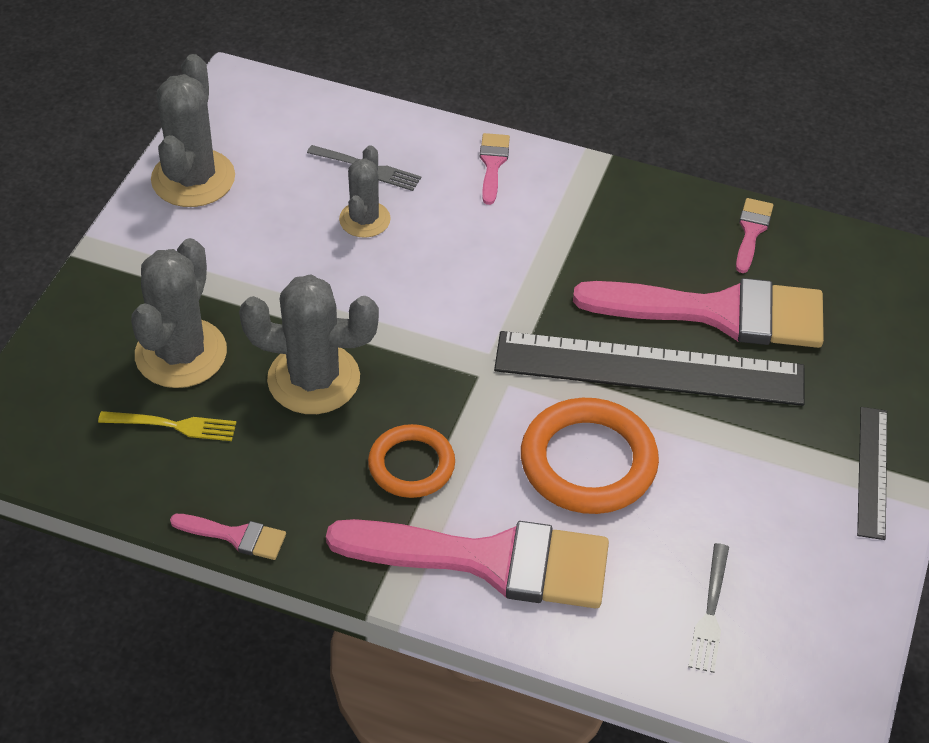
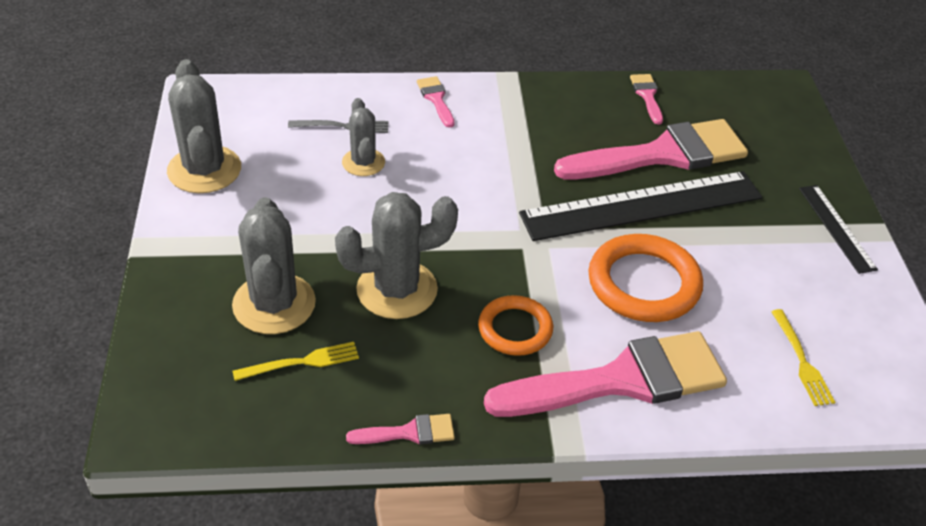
camera: 25 degrees left, 5 degrees down
grey fork [688,543,729,673] -> yellow fork [771,309,835,406]

